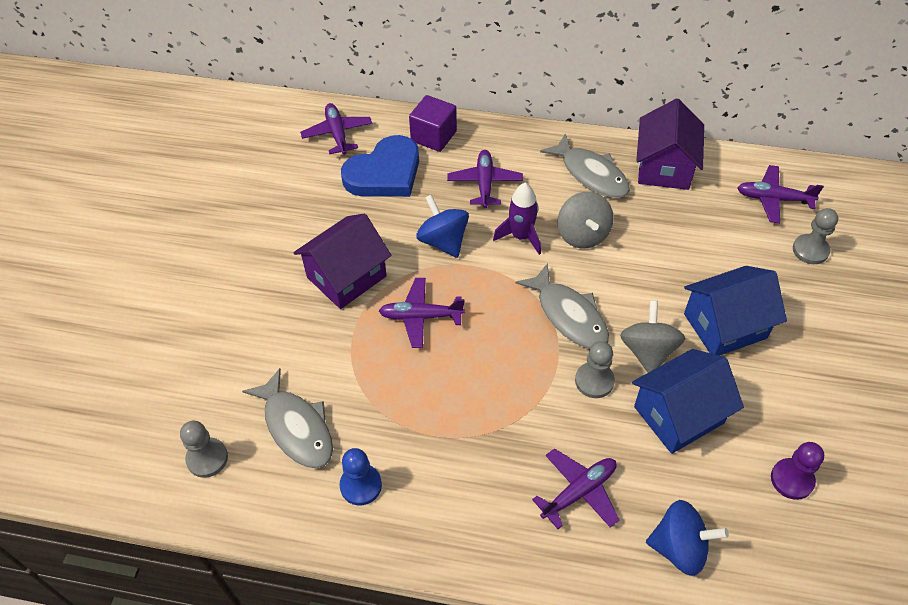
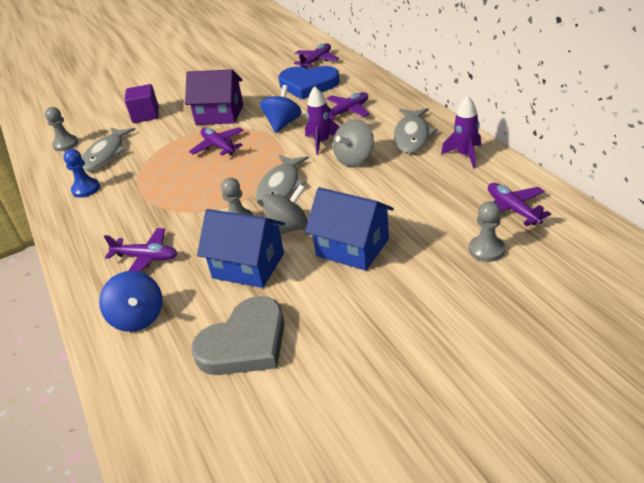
camera: 55 degrees right, 15 degrees down
purple cube [409,95,457,152] -> purple cube moved to [125,84,159,123]
purple house [636,98,704,190] -> purple rocket [441,95,481,168]
purple pawn [771,442,824,500] -> grey heart [191,296,285,375]

